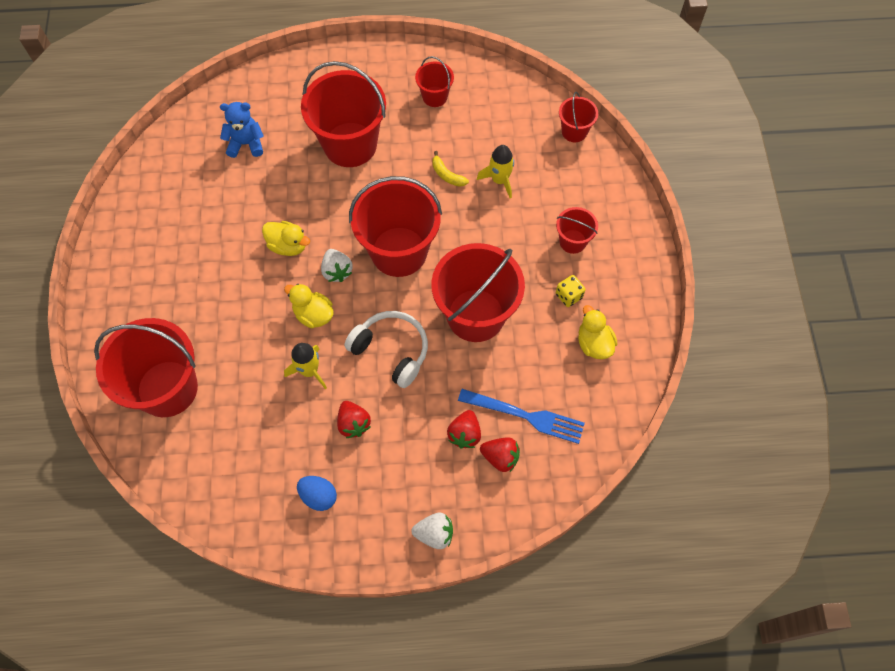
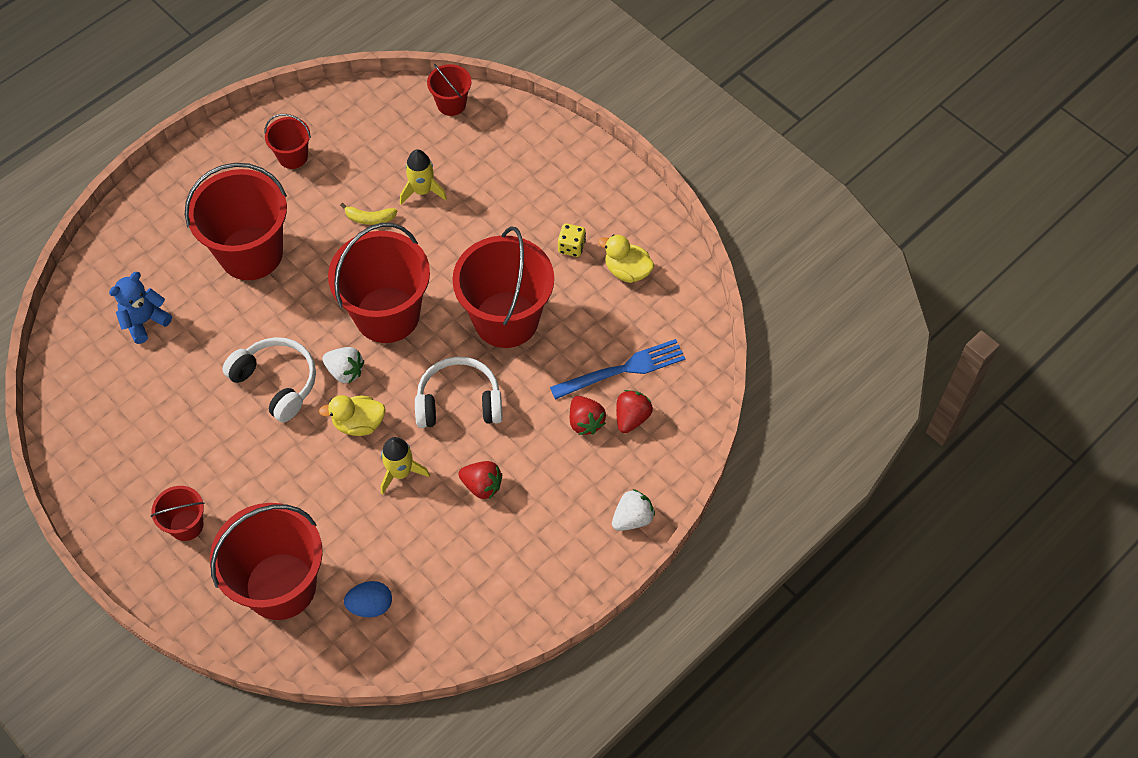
camera: 40 degrees left, 5 degrees down
yellow duck [262,221,310,256] -> white headphones [222,337,316,422]
blue egg [297,476,337,511] -> blue egg moved to [344,581,392,617]
red strawberry [480,437,520,472] -> red strawberry turned 45 degrees counterclockwise [616,390,653,433]
red bucket [556,207,598,254] -> red bucket moved to [151,486,205,541]

